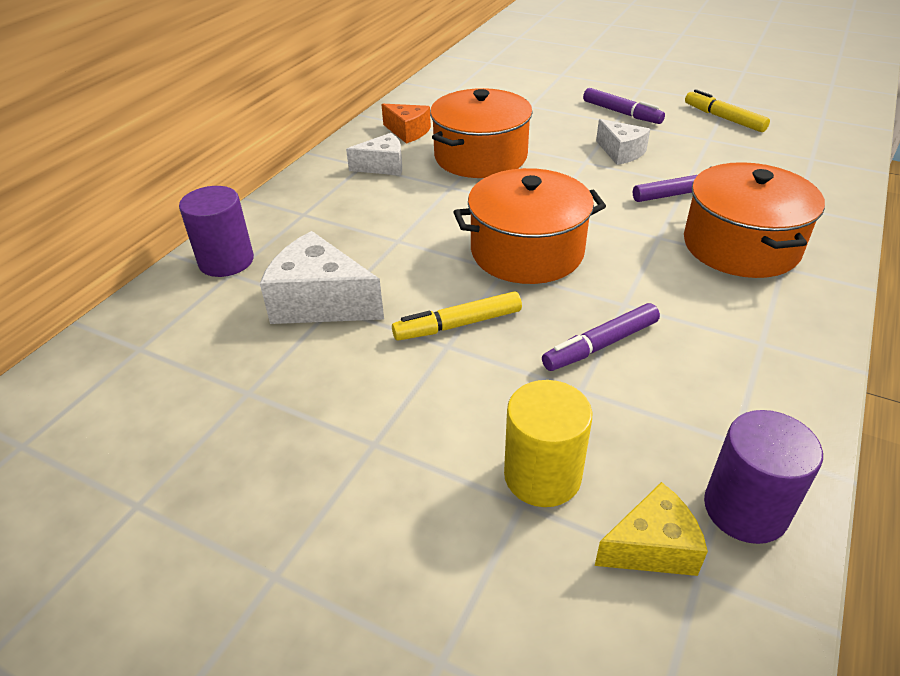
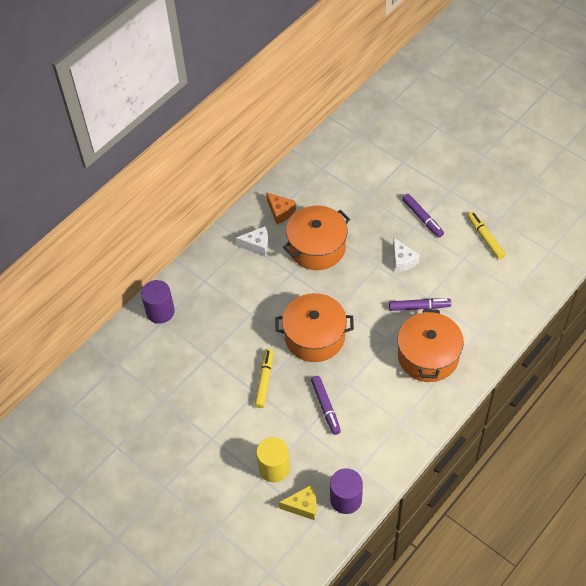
camera: 15 degrees right, 15 degrees up
white cheese [260,231,384,324] -> none
yellow marker [392,291,522,341] -> yellow marker turned 105 degrees clockwise [254,349,273,408]
purple marker [542,303,660,371] -> purple marker turned 90 degrees counterclockwise [311,376,341,435]

